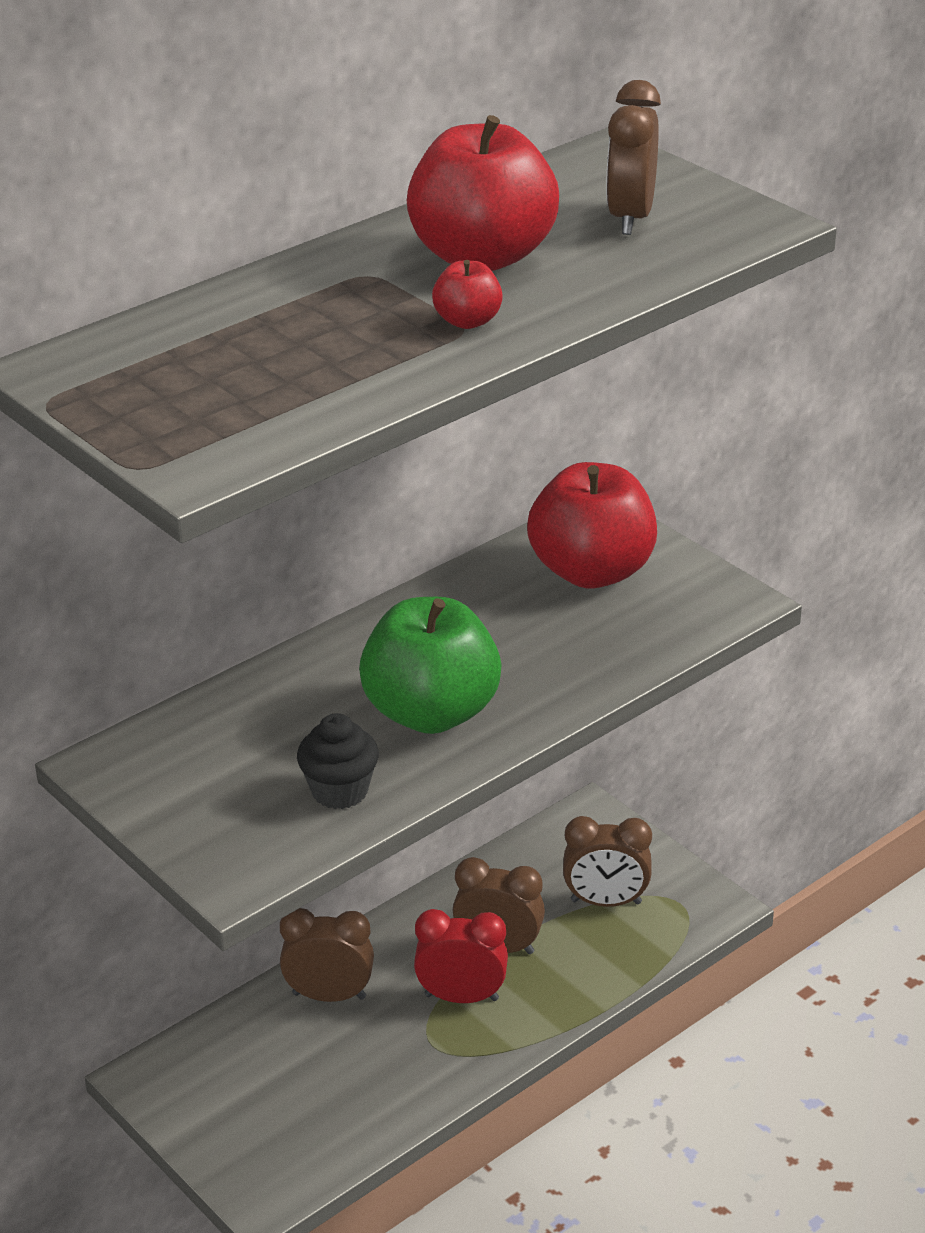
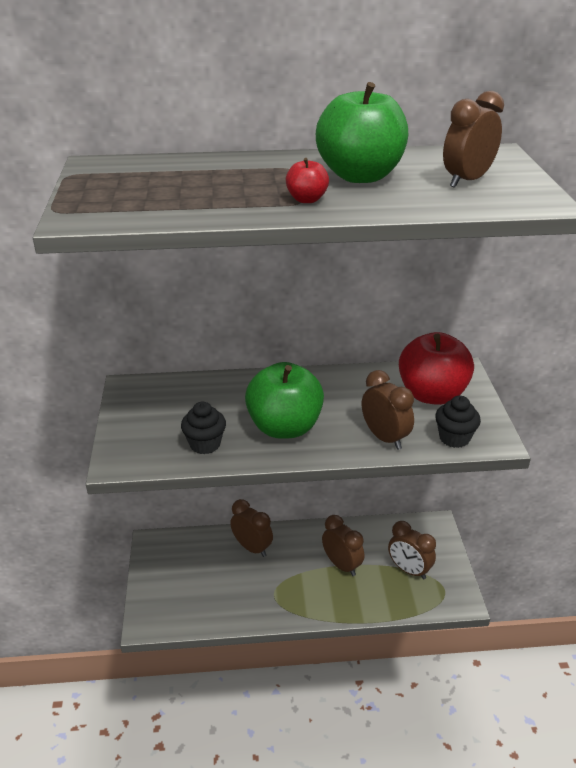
camera: 35 degrees right, 0 degrees up
red apple [407,115,559,271] -> green apple [316,82,408,183]
red clock [414,909,508,1003] -> none
none -> brown clock [362,370,414,450]
none -> black cupcake [435,396,481,448]

